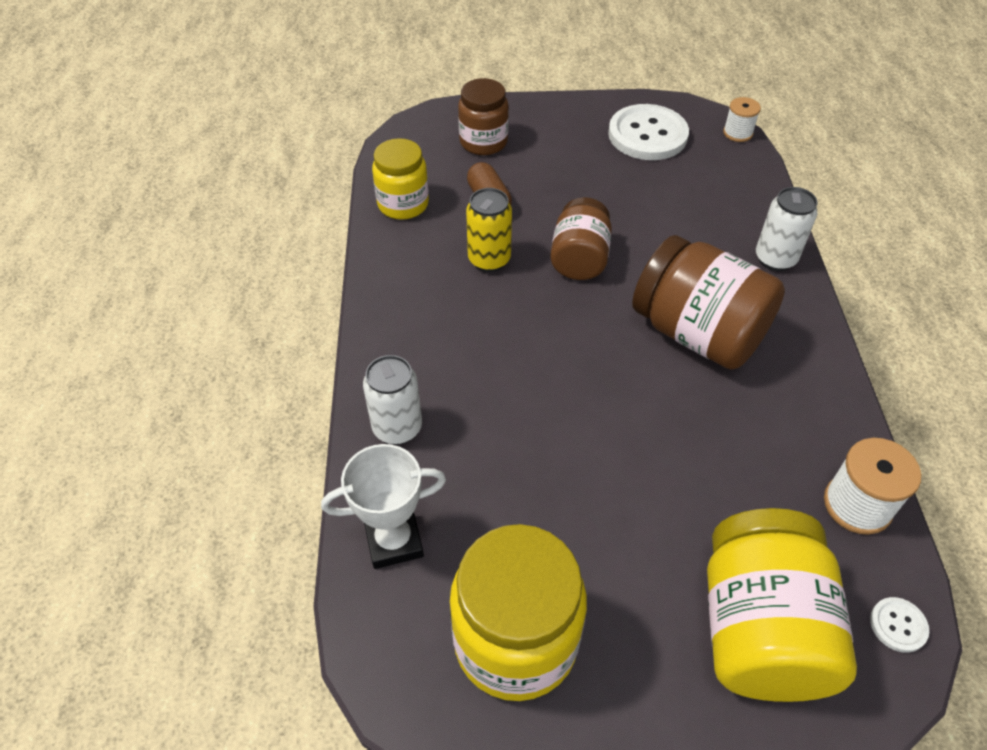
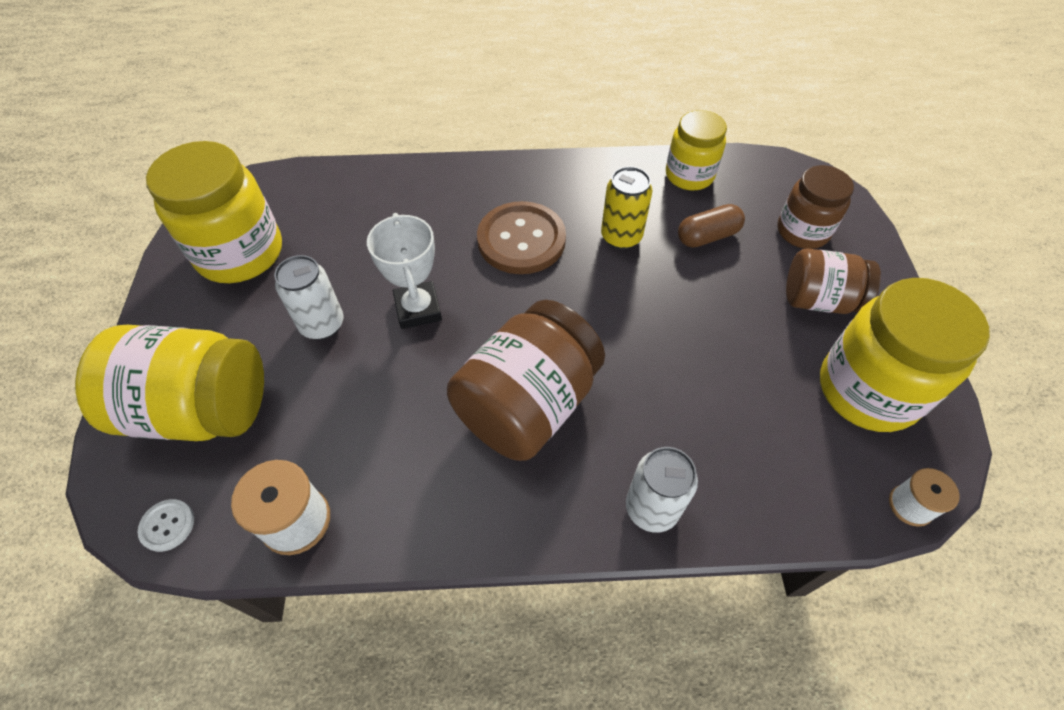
camera: 90 degrees right, 5 degrees up
white trophy [321,444,446,569] -> white trophy moved to [367,213,442,329]
white can [363,355,422,445] -> white can moved to [274,255,344,340]
brown jar [550,197,612,280] -> brown jar moved to [786,249,881,314]
white button [608,104,689,160] -> yellow jar [820,278,990,432]
none -> brown button [477,201,566,274]

